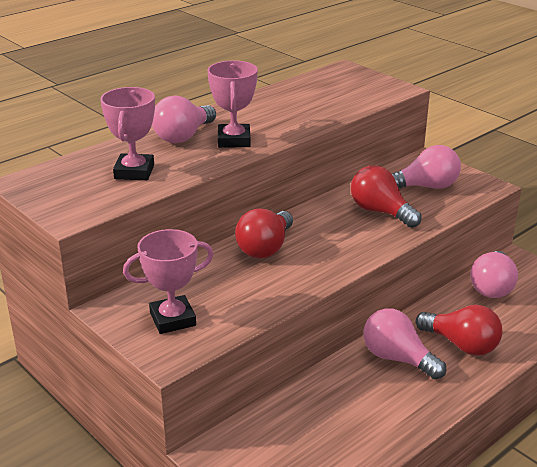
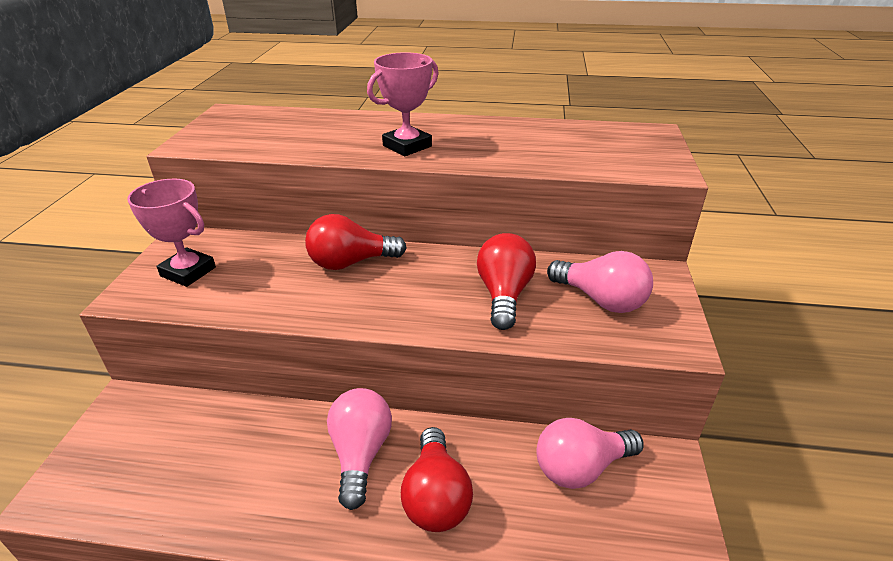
camera: 50 degrees right, 5 degrees up
pink trophy [100,87,155,180] -> none
pink light bulb [152,95,216,143] -> none

